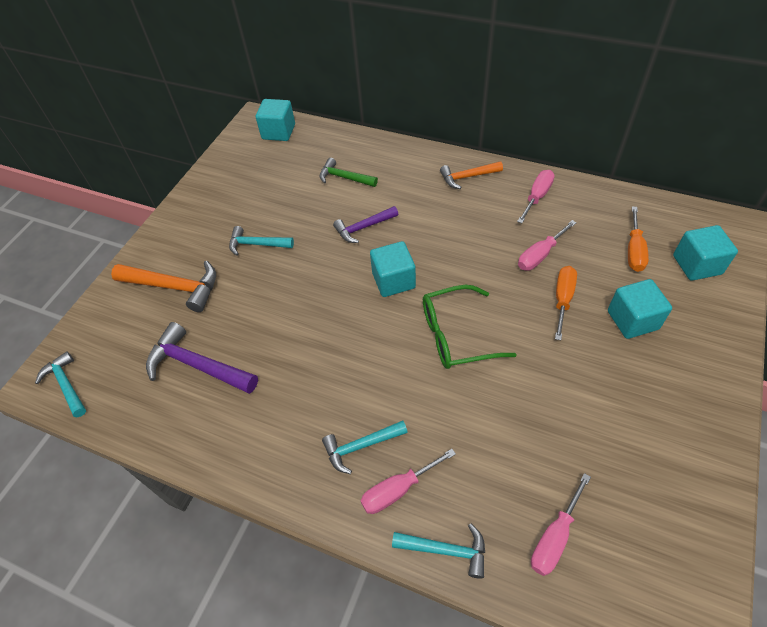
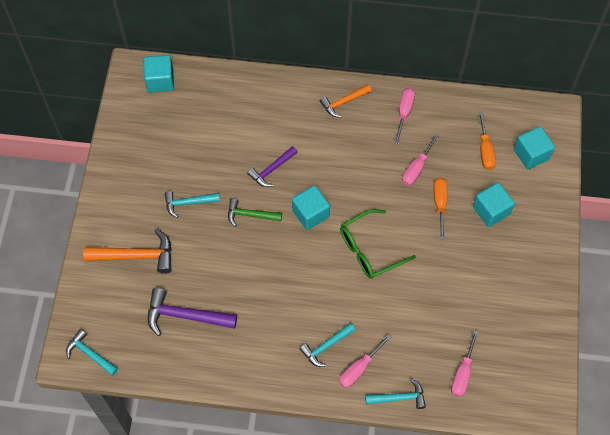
camera: 20 degrees left, 10 degrees up
green hammer [319,158,378,187] -> green hammer moved to [228,198,282,227]

